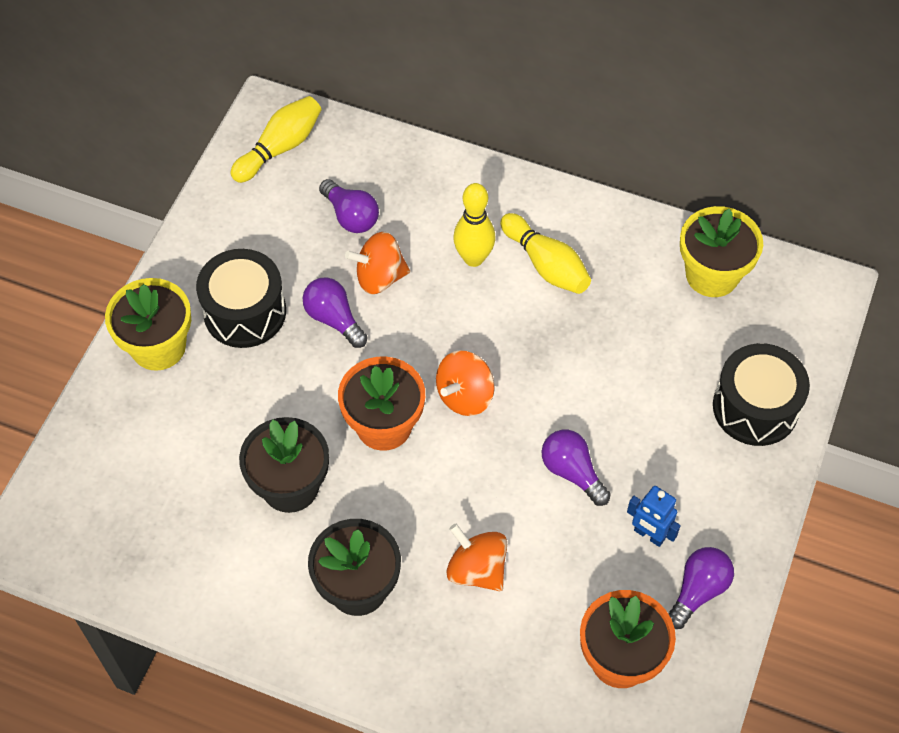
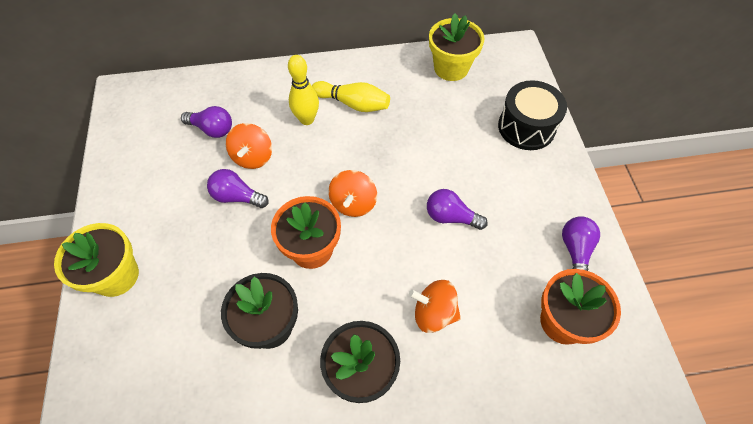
camera: 30 degrees left, 0 degrees up
black drum [196,249,286,348] -> none
yellow bowling pin [231,96,322,183] -> none
orange spinning top [345,232,410,294] -> orange spinning top turned 45 degrees counterclockwise [226,123,272,169]
blue robot [627,486,681,547] -> none

